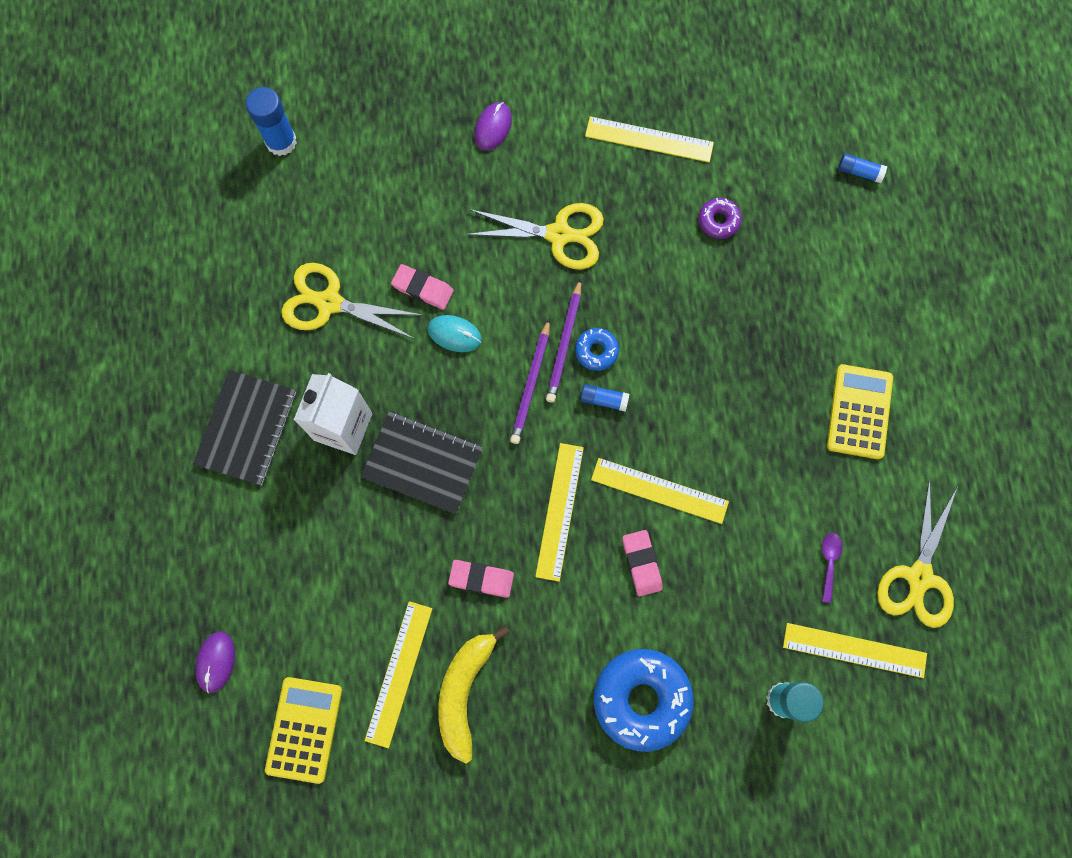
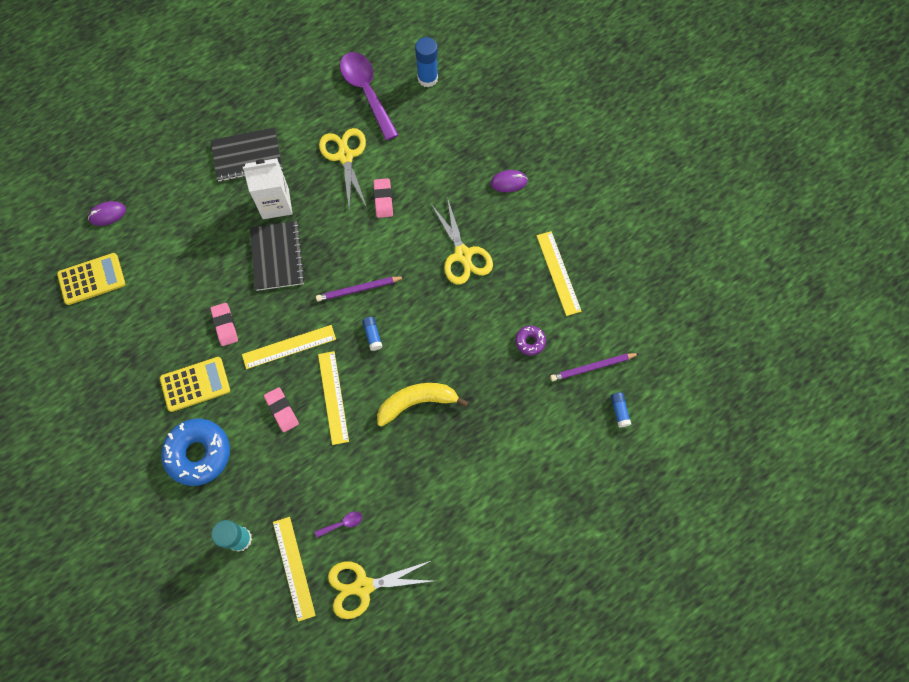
camera: 60 degrees right, 5 degrees down
yellow ruler [365,601,432,748] -> none
turquoise mouse [428,315,482,352] -> none
yellow banana [438,625,510,764] -> yellow banana moved to [377,383,468,427]
purple pencil [546,278,581,403] -> purple pencil moved to [550,353,640,381]
blue donut [575,328,619,371] -> none
pink eraser [622,530,663,596] -> pink eraser turned 75 degrees counterclockwise [264,387,299,432]
yellow calculator [827,364,893,459] -> yellow calculator moved to [160,357,230,412]
none -> purple spoon [340,52,399,141]

